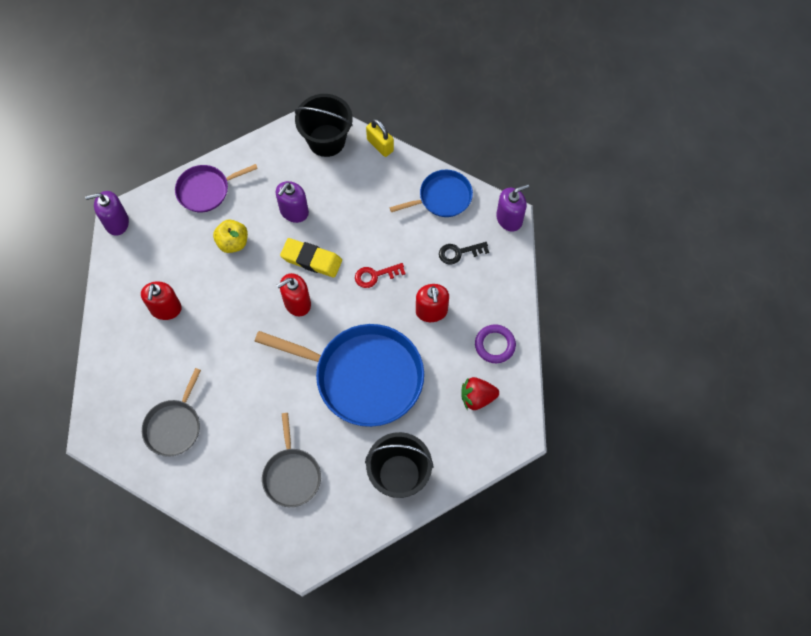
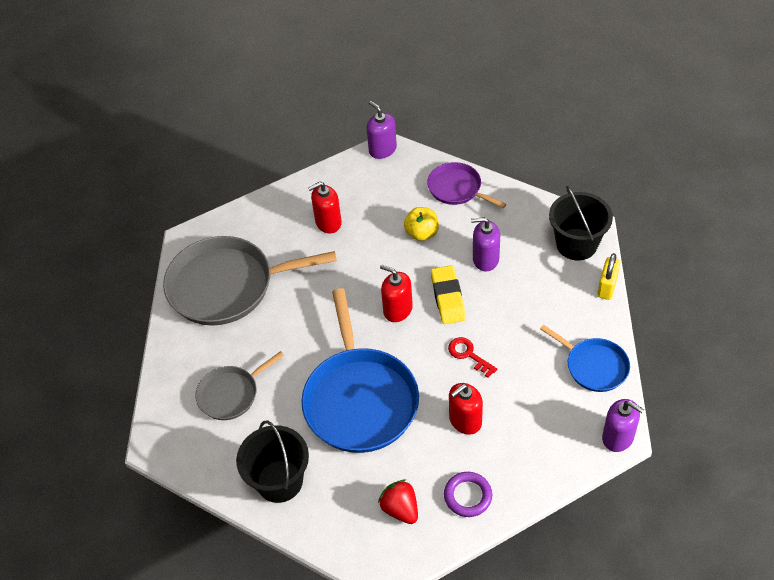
camera: 65 degrees right, 15 degrees down
grey pan [142,368,201,457] -> grey pan [163,236,337,326], size x1.88
black key [439,242,489,265] -> none

